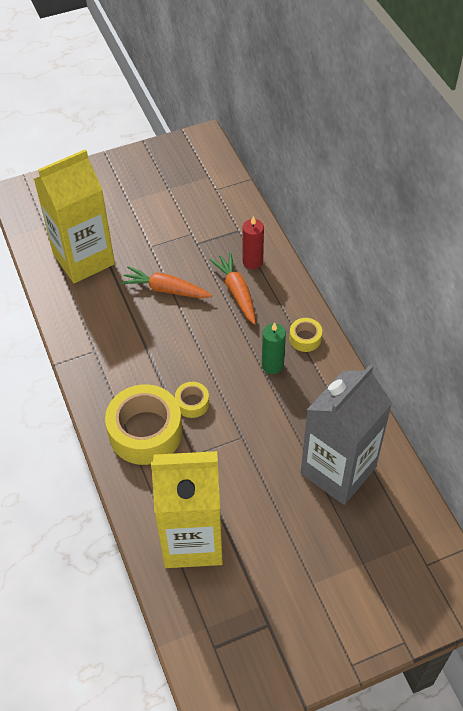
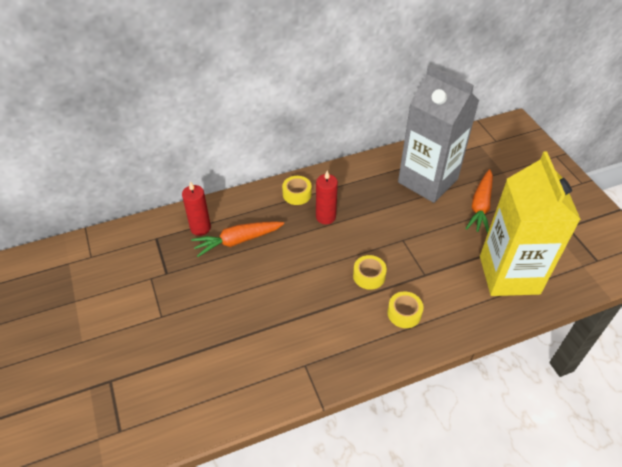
camera: 90 degrees left, 5 degrees down
yellow carton [34,149,115,283] -> none
yellow tape [105,384,183,465] -> yellow tape [387,291,424,328], size x0.47
orange carrot [120,266,212,298] -> orange carrot moved to [465,169,493,234]
green candle [262,322,286,374] -> red candle [316,170,338,224]

